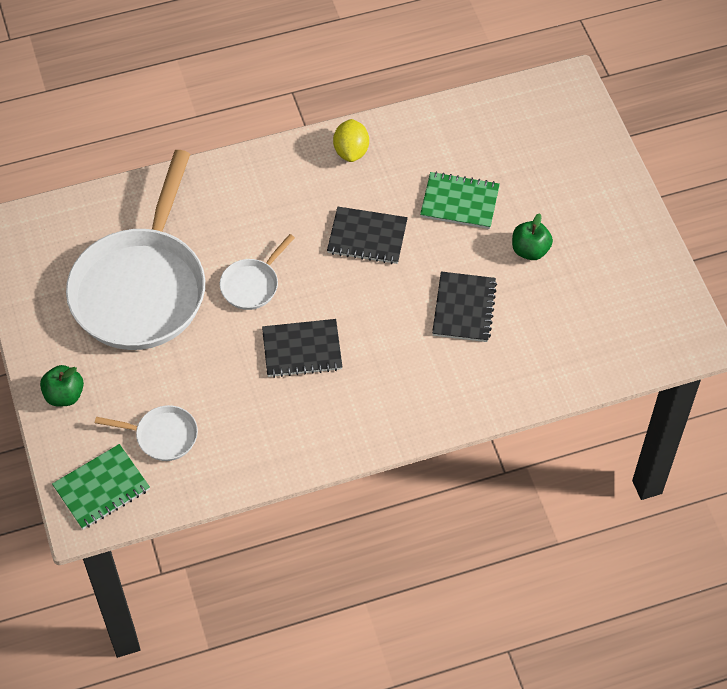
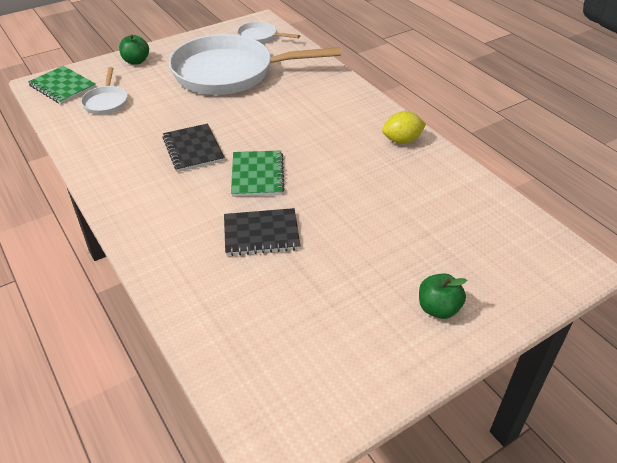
camera: 75 degrees right, 15 degrees down
white pan [220,234,295,310] -> white pan moved to [237,22,300,43]
black notebook [327,207,408,264] -> none
green notebook [420,171,500,229] -> green notebook moved to [231,150,284,197]
green apple [512,213,553,260] -> green apple moved to [419,274,467,319]

